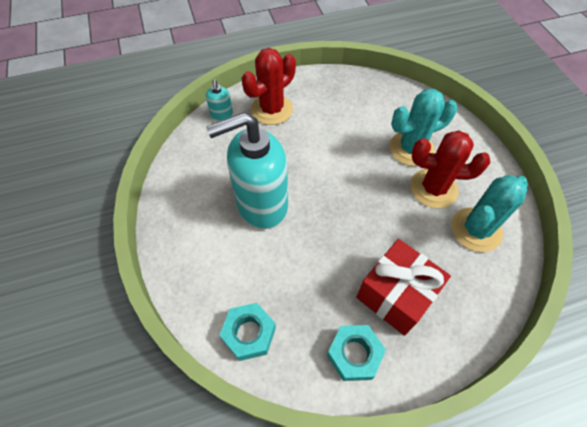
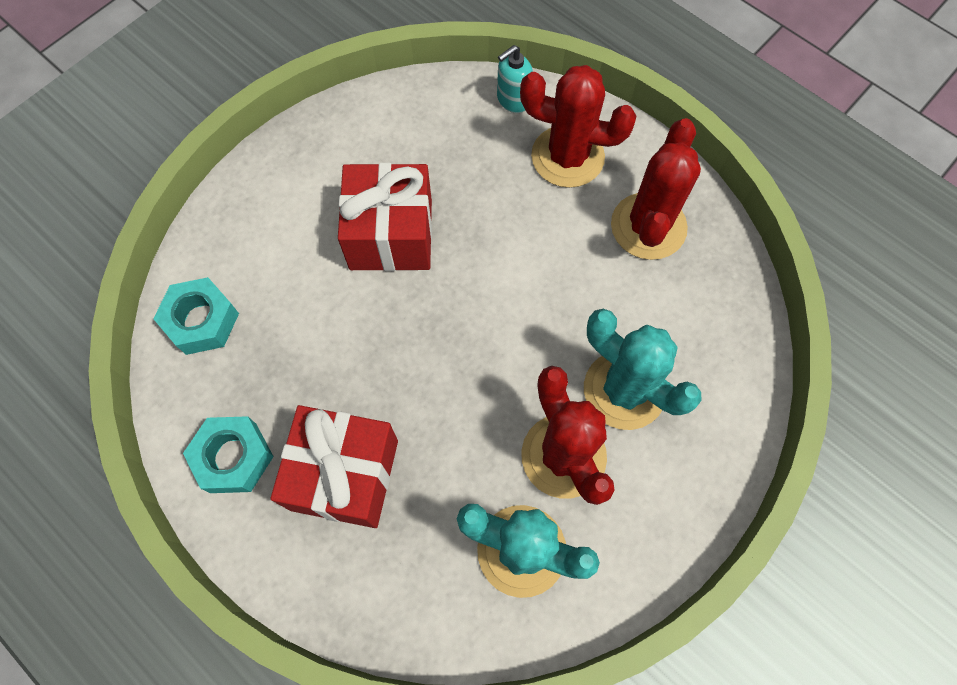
camera: 60 degrees right, 10 degrees up
turquoise soap dispenser [206,112,288,229] -> red gift [338,163,432,271]
none -> red cactus [611,118,701,260]

